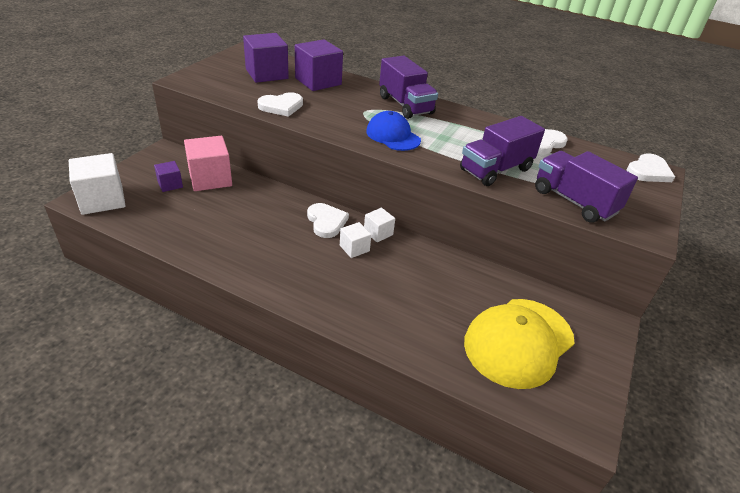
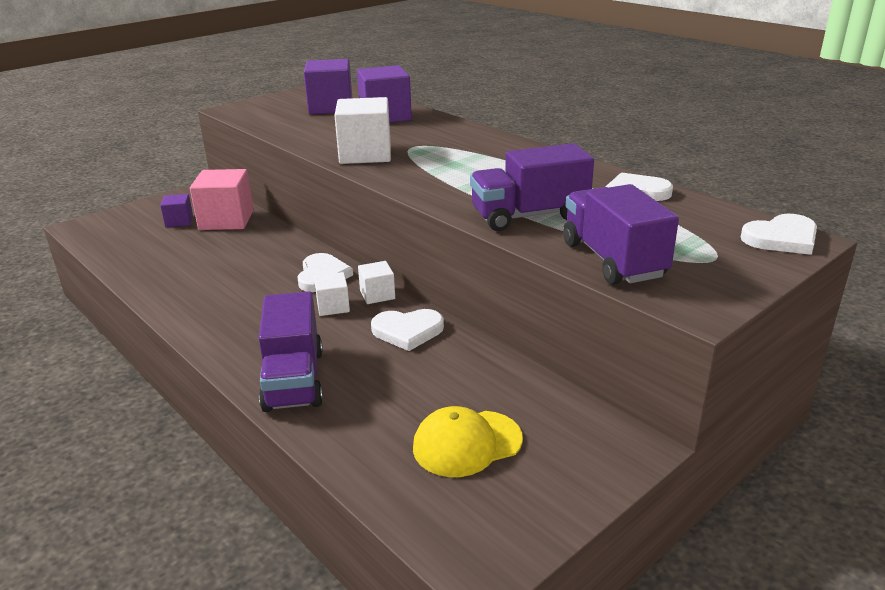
camera: 25 degrees right, 10 degrees down
white cube [69,153,126,215] -> white cube moved to [334,97,391,164]
white heart [257,92,303,117] -> white heart moved to [371,309,444,351]
blue cap [366,111,421,151] -> none
purple truck [379,56,438,119] -> purple truck moved to [259,291,323,412]
yellow cap [464,299,575,389] -> yellow cap [413,406,523,477], size x0.61

